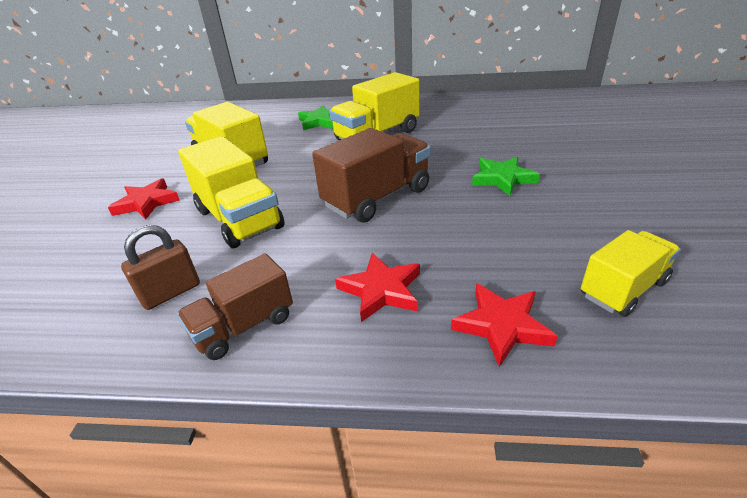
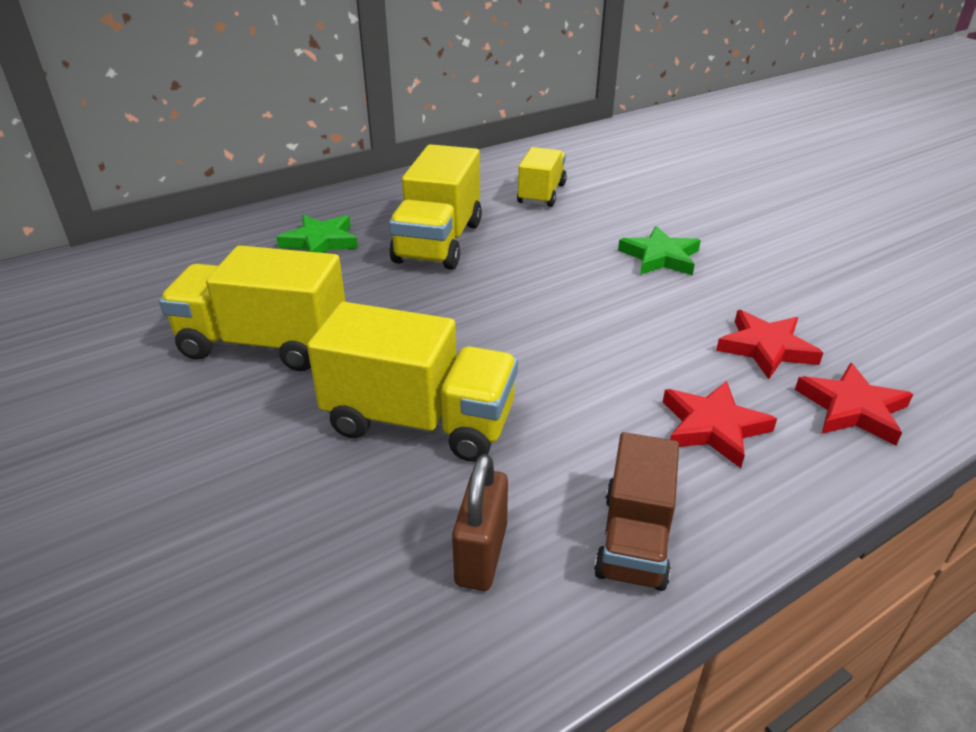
camera: 40 degrees left, 0 degrees up
red star [108,178,180,219] -> red star moved to [716,310,823,379]
brown truck [312,128,430,223] -> none
yellow truck [581,230,681,317] -> yellow truck moved to [517,147,567,207]

